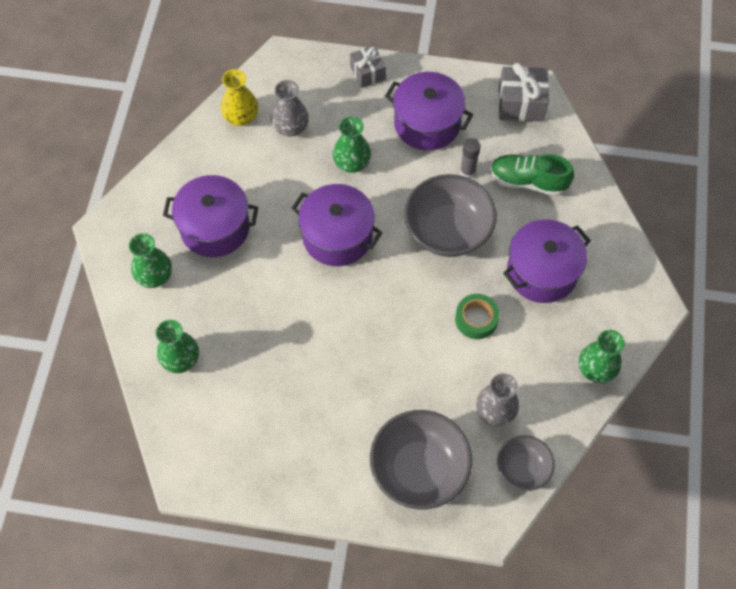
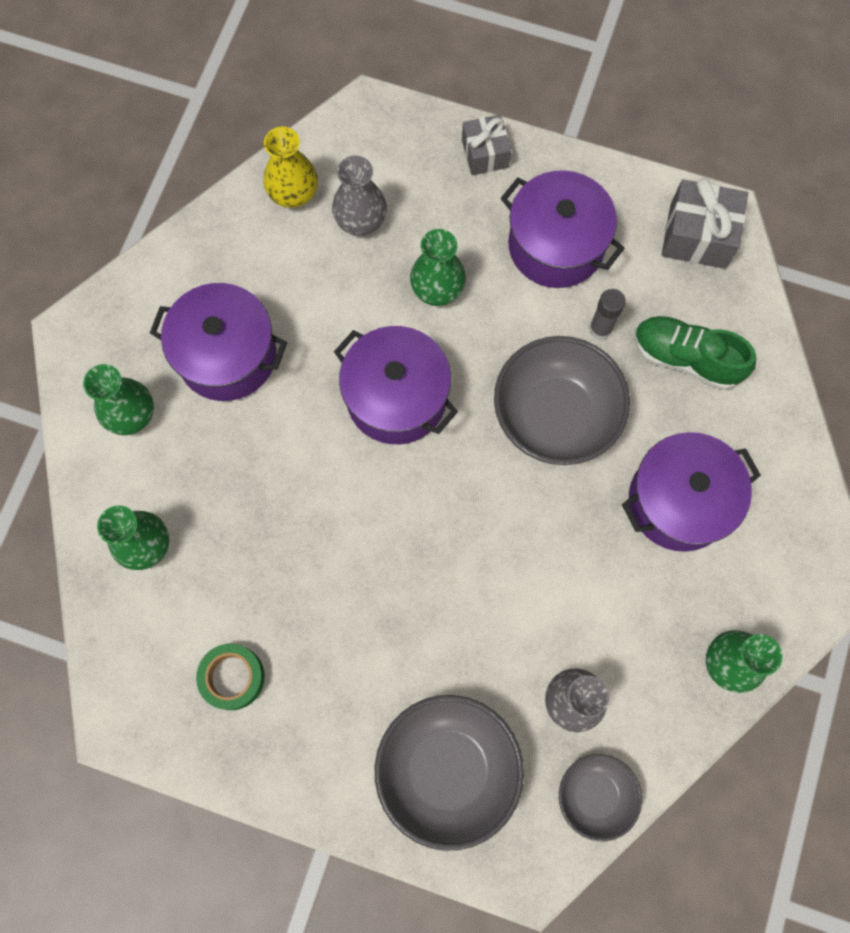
camera: 10 degrees right, 10 degrees up
green tape [455,294,500,339] -> green tape moved to [196,644,265,710]

